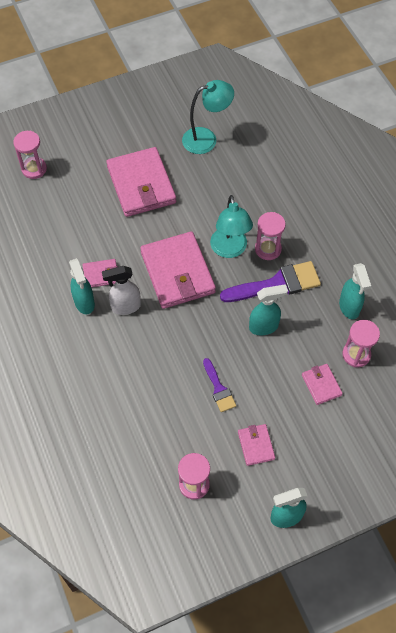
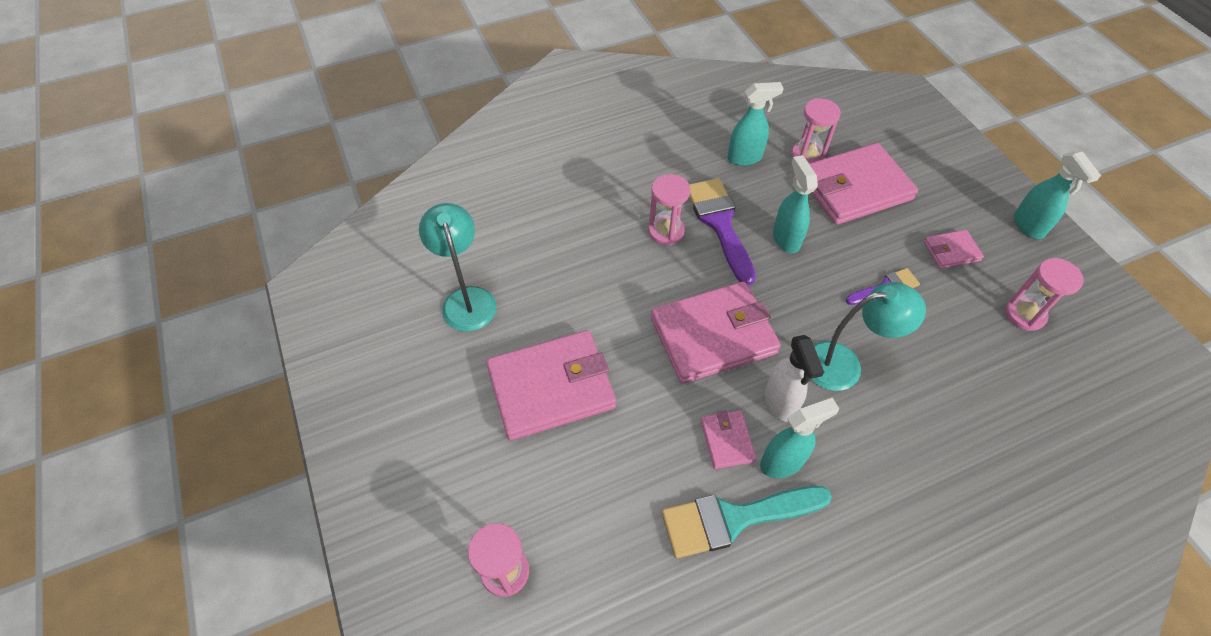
camera: 90 degrees left, 5 degrees down
turquoise lamp [210,195,253,258] -> turquoise lamp moved to [811,282,926,391]
pink wallet [302,364,343,405] -> pink wallet [809,143,918,225], size x2.13
none -> turquoise brush [662,486,832,558]

